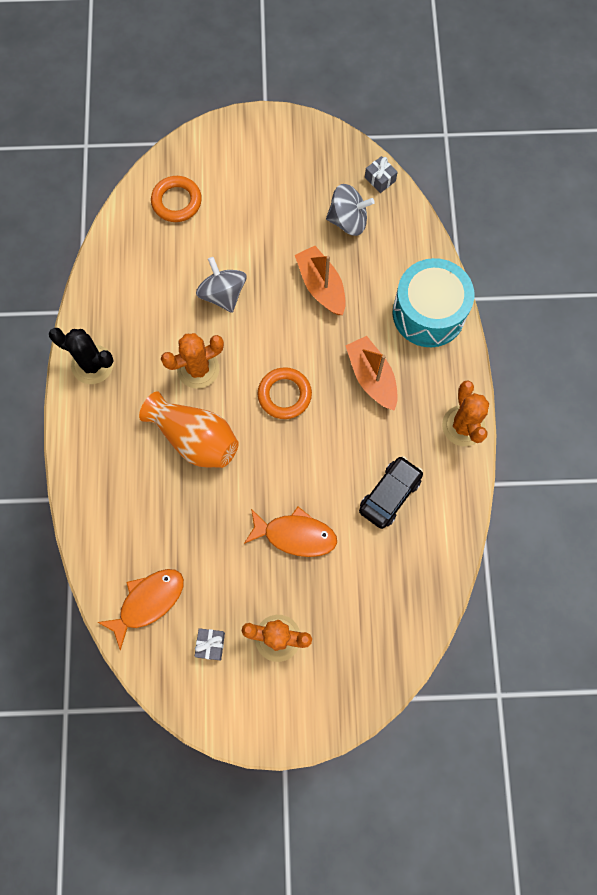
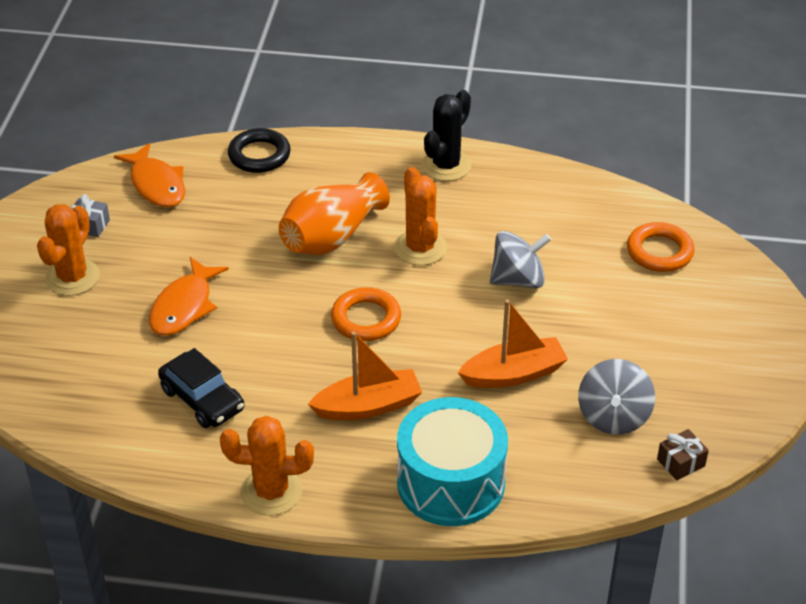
camera: 100 degrees right, 30 degrees down
grey gift [365,156,398,193] -> brown gift [657,429,709,480]
none -> black ring [228,128,291,173]

